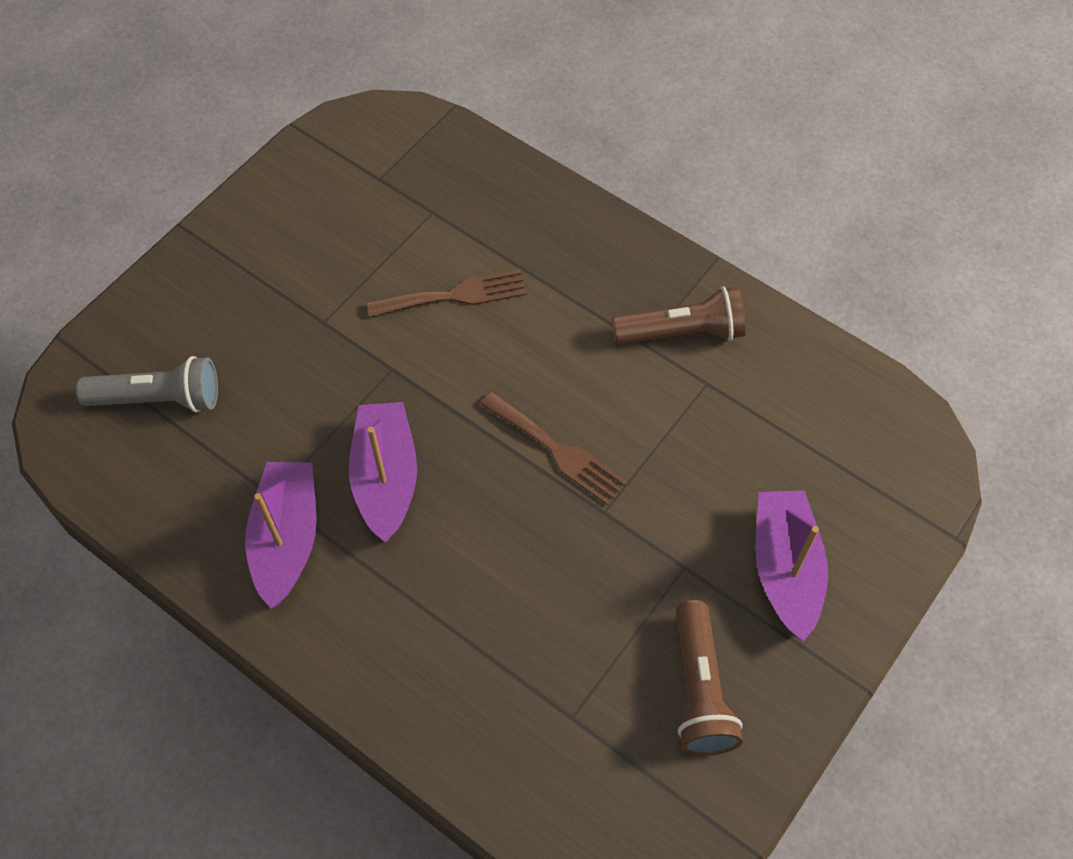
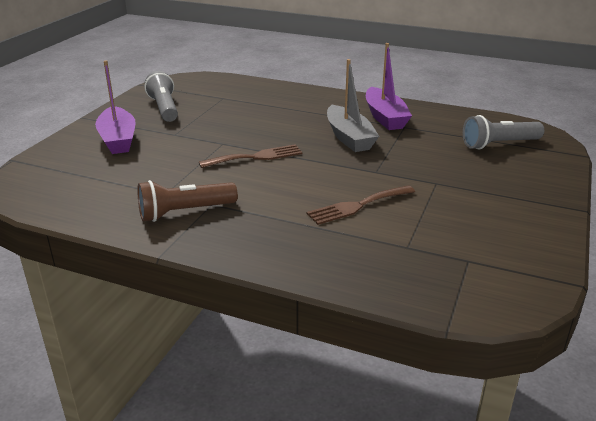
camera: 165 degrees right, 30 degrees down
purple boat [349,402,417,542] -> grey boat [327,59,379,152]
brown fork [481,392,628,505] -> brown fork turned 135 degrees clockwise [199,144,303,168]
brown flashlight [676,600,742,755] -> grey flashlight [145,71,178,122]

